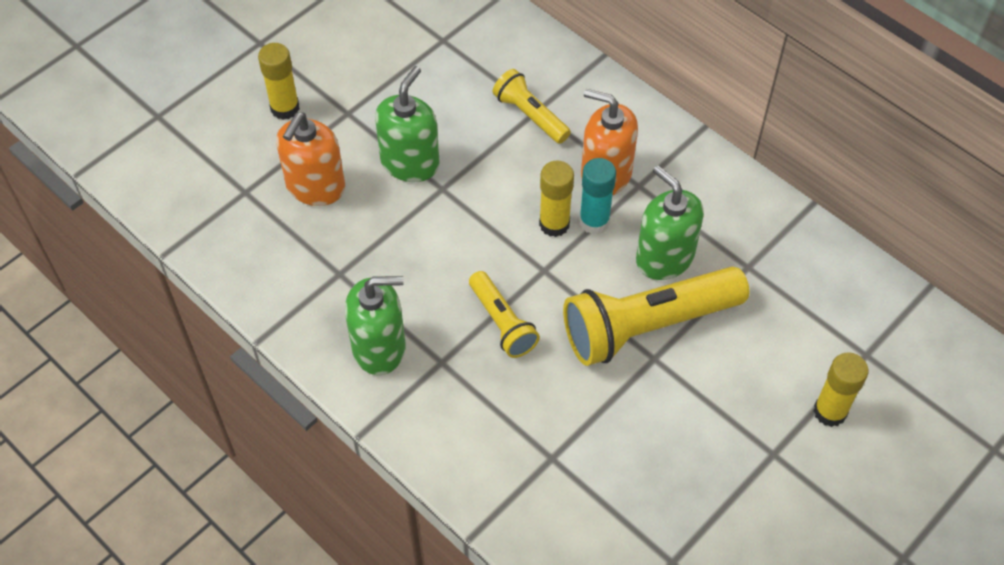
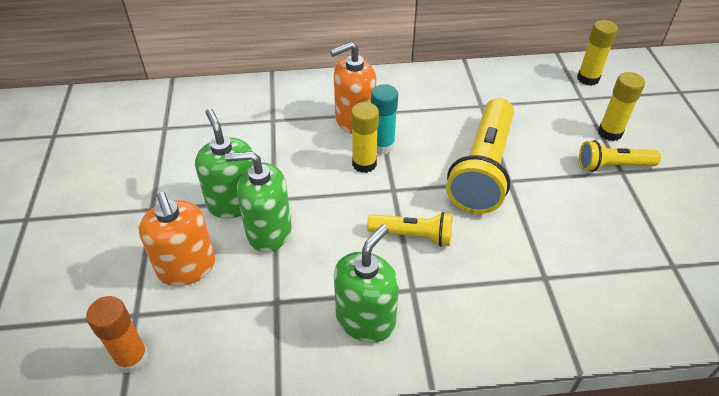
camera: 50 degrees left, 10 degrees down
yellow glue stick [258,43,300,120] -> yellow glue stick moved to [577,20,618,86]
yellow flashlight [493,69,571,144] -> yellow flashlight moved to [579,140,661,172]
green soap dispenser [636,166,704,280] -> green soap dispenser moved to [225,151,291,252]
none -> orange glue stick [86,296,149,373]

